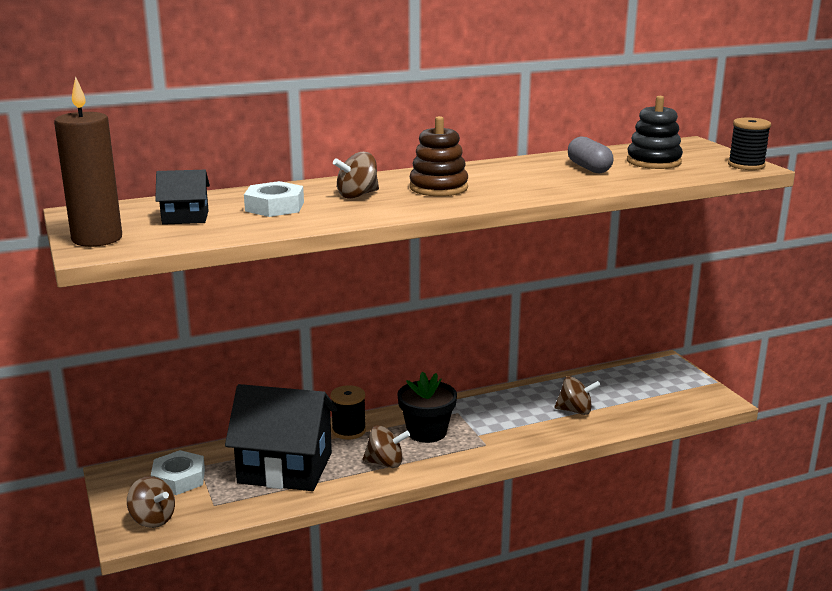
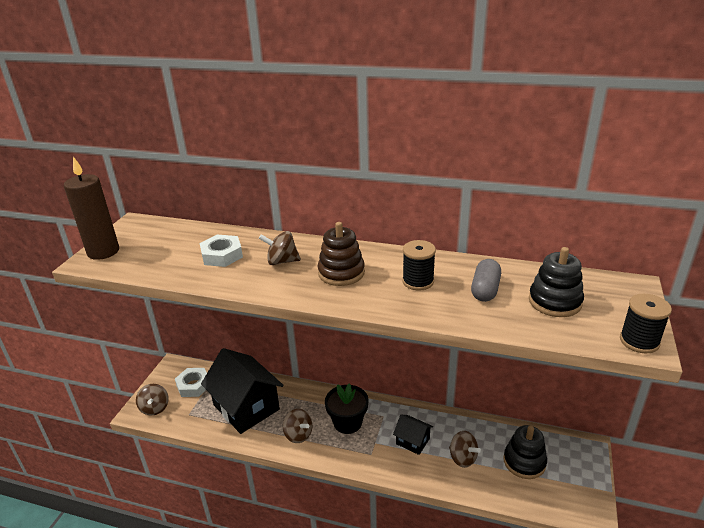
camera: 40 degrees right, 10 degrees up
black house [155,170,210,225] -> black house moved to [393,415,433,455]
black spool [330,385,366,439] -> black spool moved to [402,240,436,291]
none -> black stacking toy [503,425,547,479]

